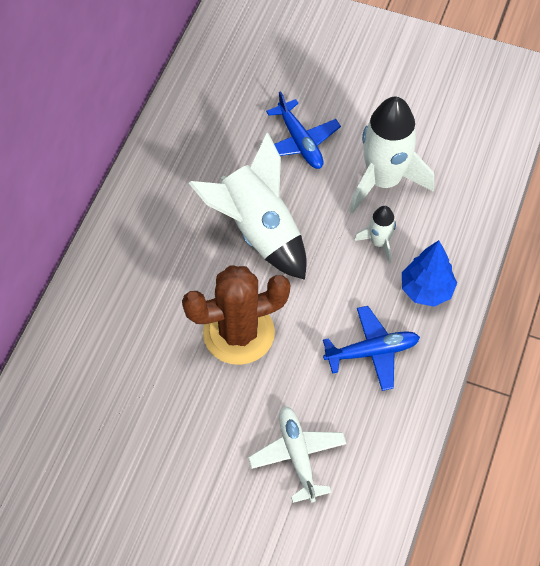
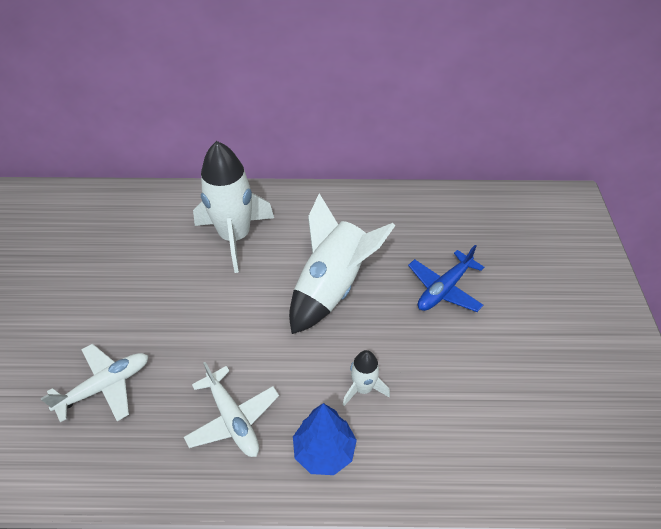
camera: 70 degrees right, 10 degrees down
brown cactus [182,265,290,365] -> none
blue plane [323,306,420,391] -> white plane [184,362,279,457]
white rocket [349,97,434,214] -> white rocket moved to [193,141,274,273]

